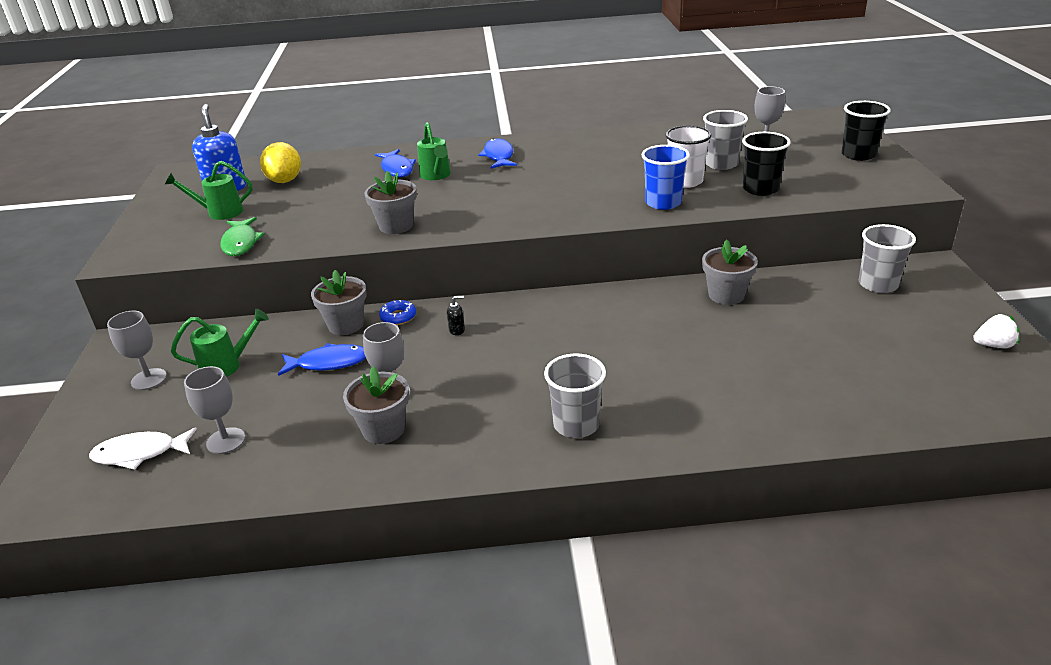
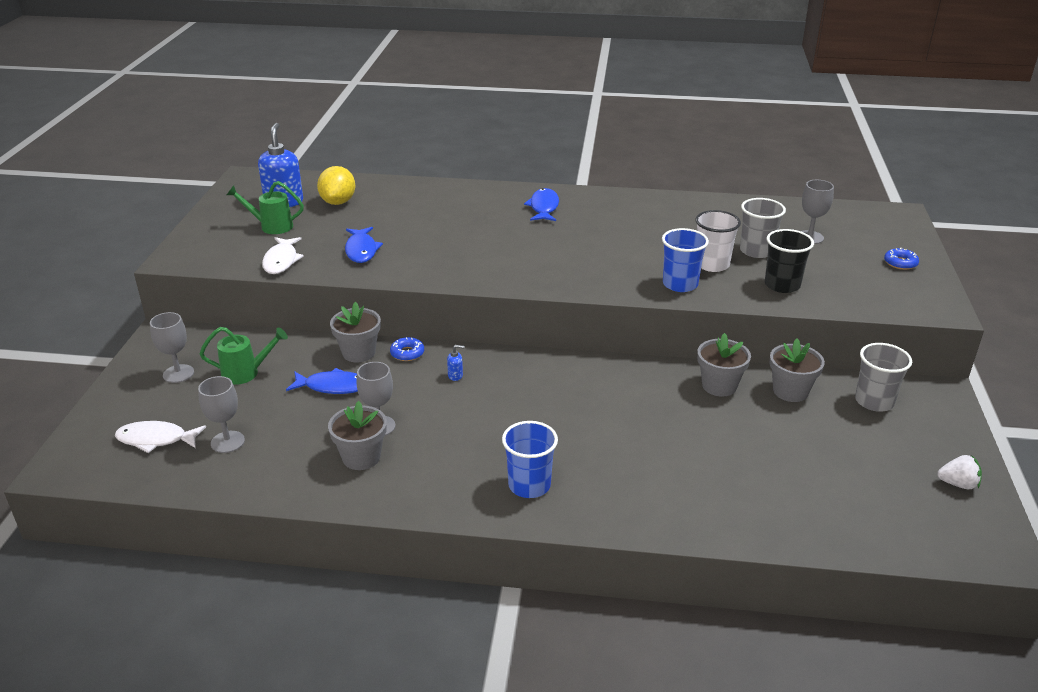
camera: 10 degrees right, 0 degrees up
green fish [221,217,265,256] -> white fish [262,237,304,274]
grey flower pot [364,171,417,234] -> grey flower pot moved to [769,338,825,402]
blue fish [375,149,416,177] -> blue fish moved to [345,227,383,263]
green watering can [417,122,451,180] -> none
black soap dispenser [447,296,465,335] -> blue soap dispenser [447,345,464,381]
grey cup [544,353,606,438] -> blue cup [502,421,558,498]
black cup [841,101,891,161] -> blue donut [884,247,919,270]

